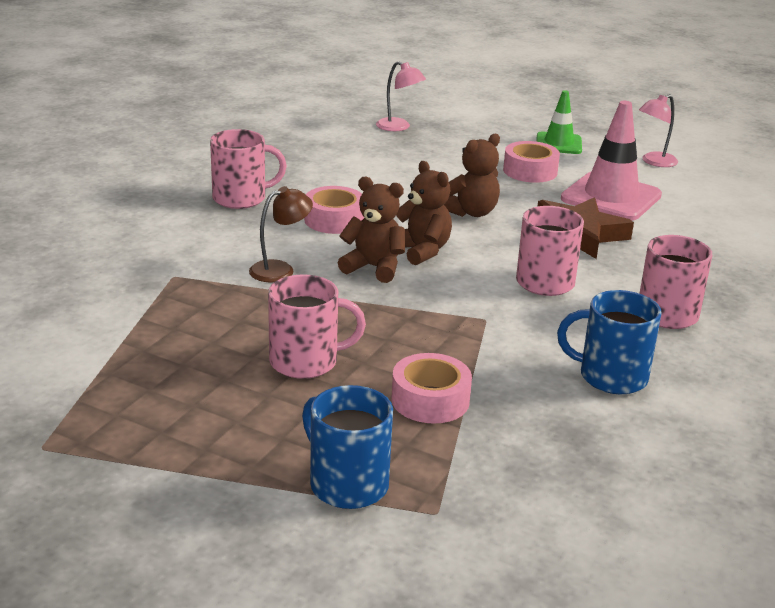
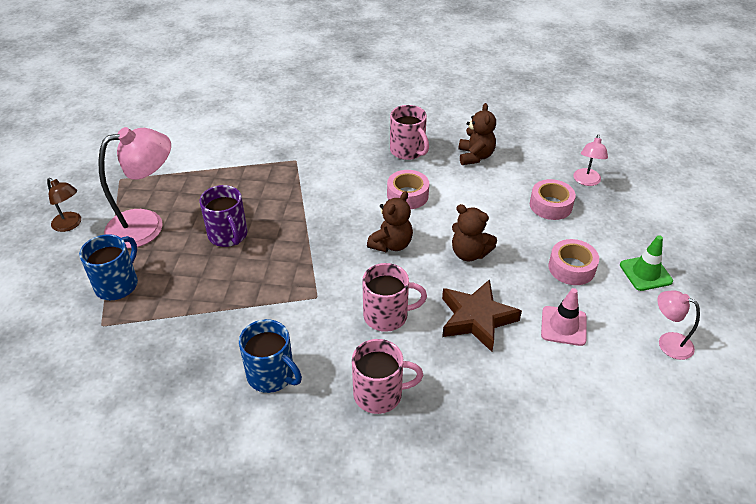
camera: 70 degrees right, 15 degrees up
brown lamp [249,186,313,282] -> brown lamp moved to [47,178,81,232]
pink mug [268,275,366,379] -> purple mug [200,185,247,247]
brown teddy bear [338,177,405,283] -> brown teddy bear moved to [458,103,496,165]
pink tape [391,353,472,424] -> pink tape moved to [530,179,576,220]
blue mug [557,290,662,394] -> blue mug turned 135 degrees clockwise [239,319,302,393]
pink traffic cone [561,101,662,221] -> pink traffic cone [541,288,587,346], size x0.61
none -> pink lamp [98,127,171,248]

